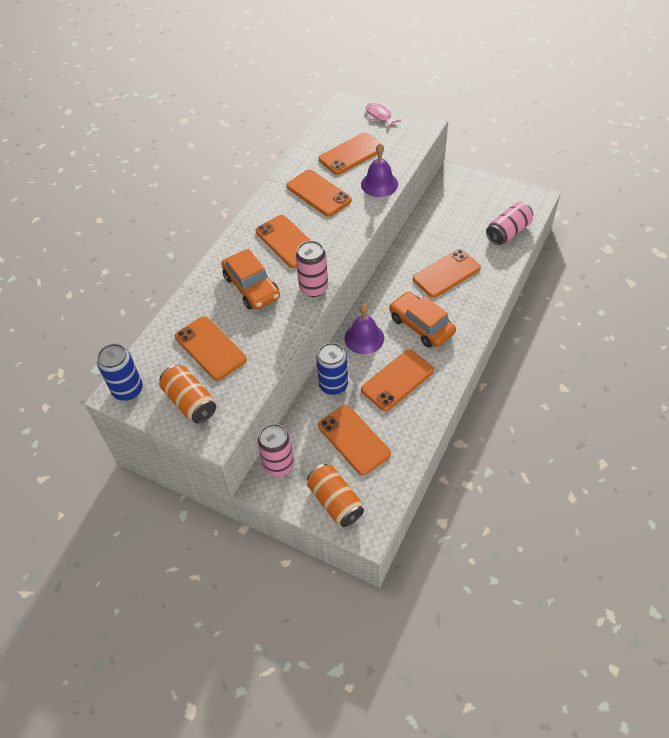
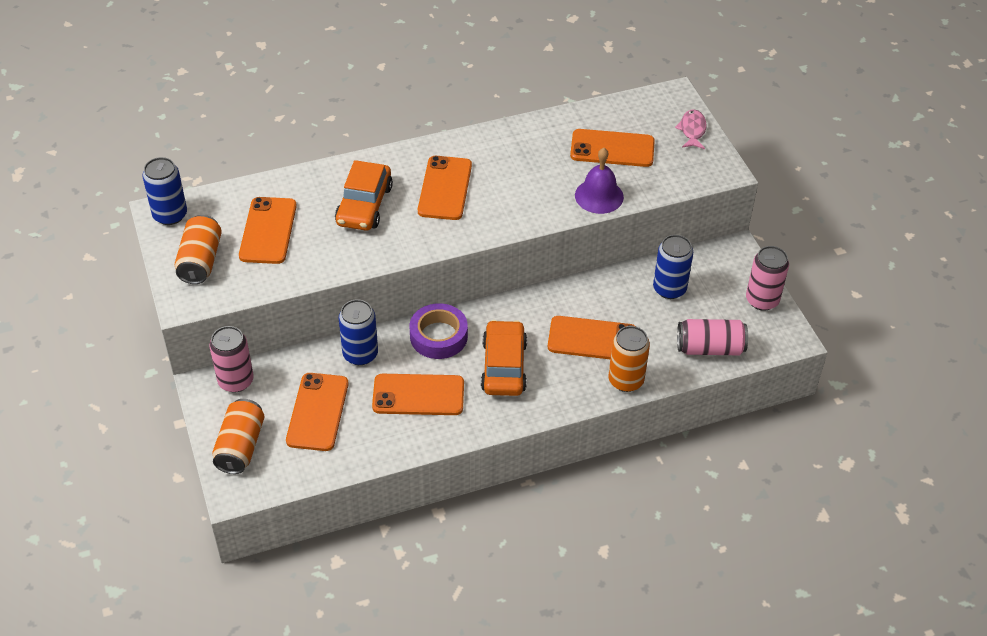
camera: 40 degrees right, 5 degrees down
orange phone [286,170,352,217] -> none
pink can [296,241,328,297] -> pink can moved to [746,246,789,311]
purple bell [344,304,384,354] -> purple tape [410,303,468,359]
none -> orange can [609,326,650,392]
none -> blue can [653,235,693,299]

